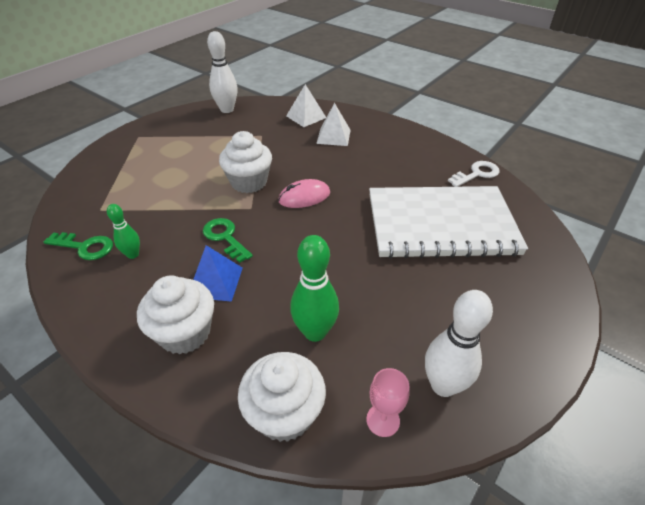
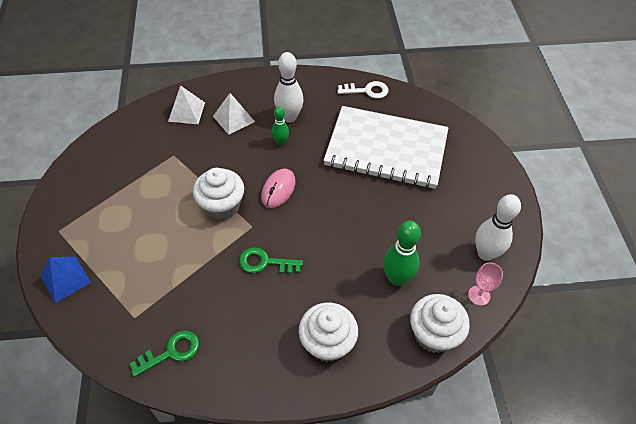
camera: 45 degrees left, 10 degrees up
green bowling pin [107,204,140,259] -> green bowling pin moved to [272,107,289,145]
blue pyramid [193,245,243,302] -> blue pyramid moved to [40,257,91,303]
white bowling pin [207,31,238,113] -> white bowling pin moved to [274,52,304,123]
white notebook [369,186,528,259] -> white notebook turned 60 degrees clockwise [324,106,448,189]
white key [448,161,499,187] -> white key turned 75 degrees clockwise [337,81,388,99]

